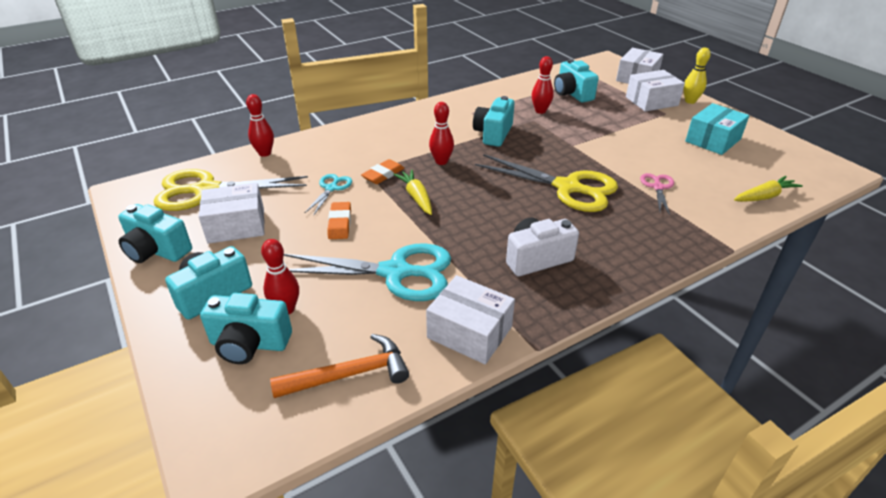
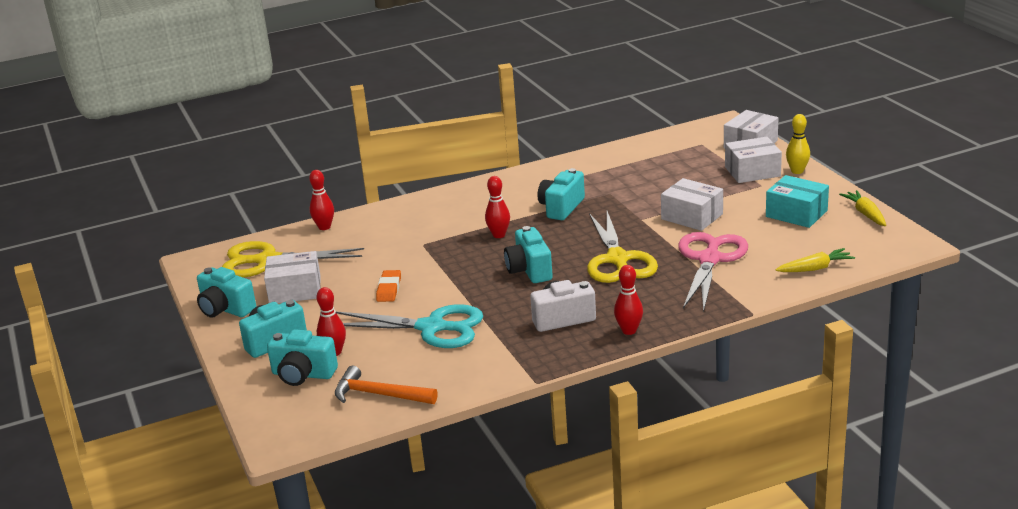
camera: 10 degrees right, 10 degrees down
orange hammer [270,334,409,398] -> orange hammer turned 150 degrees counterclockwise [335,366,438,404]
turquoise scissors [305,174,352,216] -> none
orange eraser [361,159,404,184] -> none
yellow carrot [393,170,432,215] -> yellow carrot moved to [839,190,886,226]
white box [426,275,515,364] -> white box moved to [661,178,723,231]
yellow scissors [475,154,618,212] -> yellow scissors turned 45 degrees clockwise [587,211,658,283]
red bowling pin [532,56,554,114] -> red bowling pin moved to [614,265,643,335]
turquoise camera [554,59,599,102] -> turquoise camera moved to [504,226,553,283]
pink scissors [640,173,674,215] -> pink scissors [678,232,748,313], size x2.07
turquoise box [685,103,749,155] -> turquoise box turned 75 degrees clockwise [766,175,829,228]

